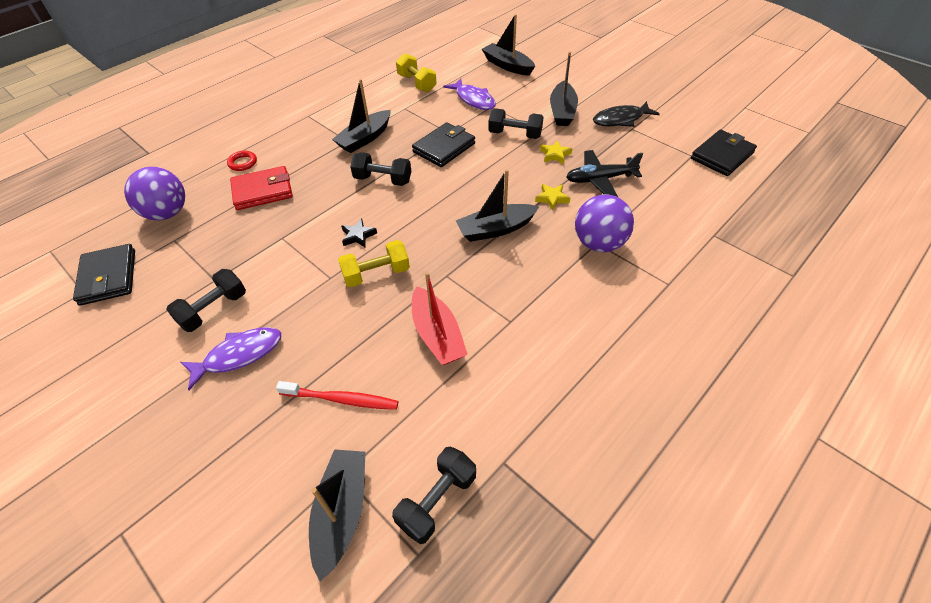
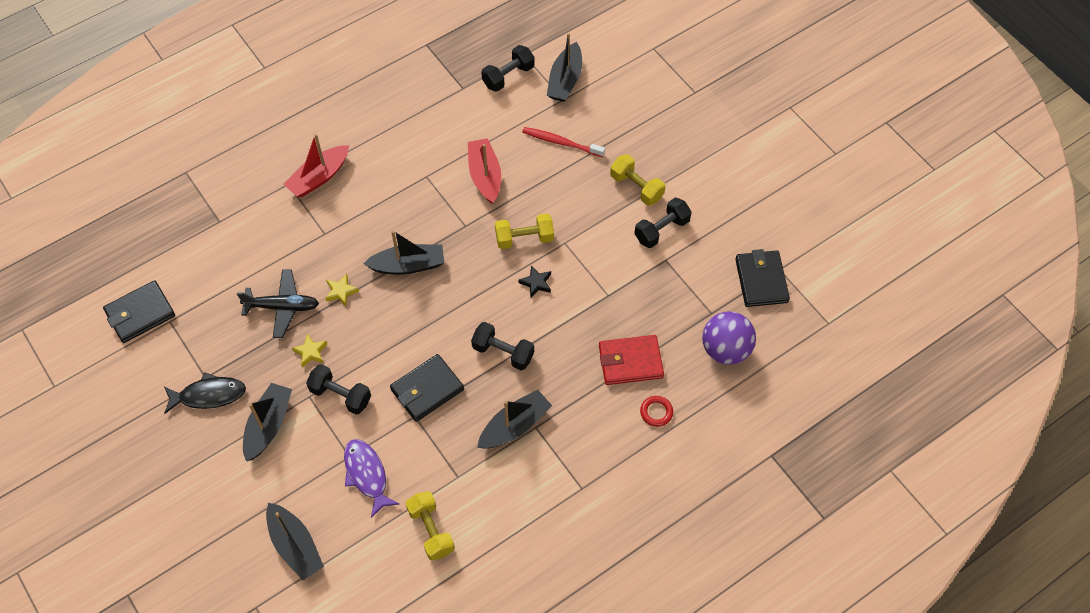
camera: 170 degrees left, 10 degrees up
purple fish [180,327,281,390] -> yellow dumbbell [610,154,666,206]
purple ball [575,195,634,252] -> none
none -> red boat [284,134,349,197]

